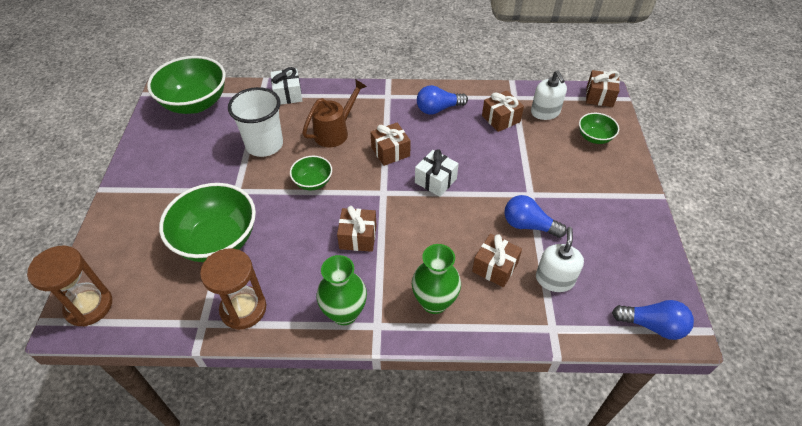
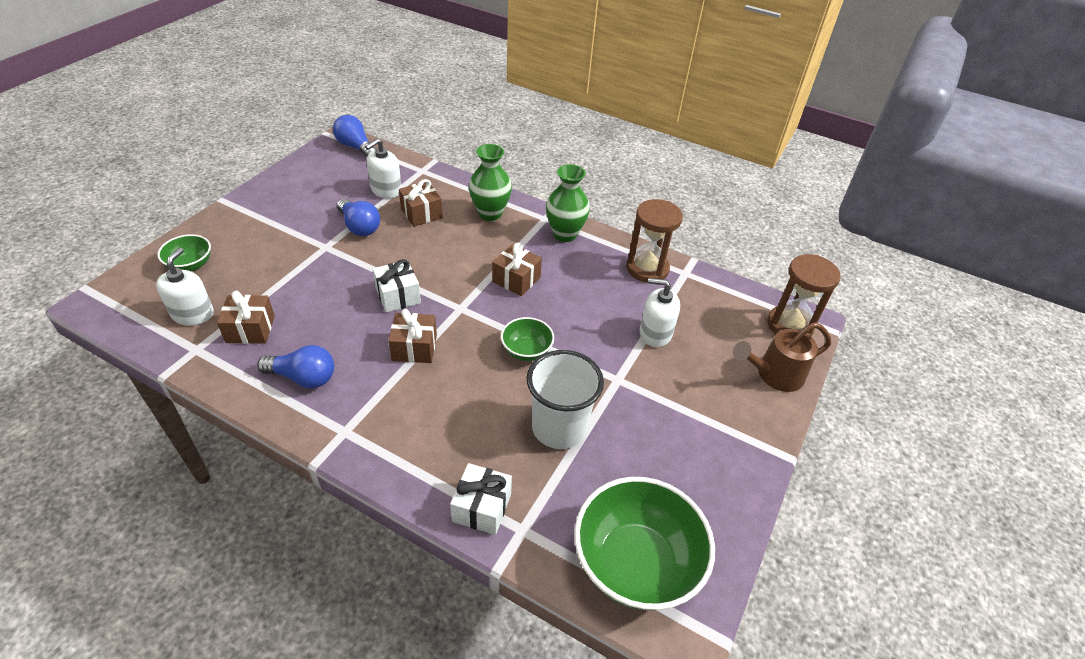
camera: 155 degrees left, 5 degrees down
green bowl [159,183,256,262] -> white soap dispenser [640,278,680,347]
brown watering can [302,79,367,147] -> brown watering can moved to [733,322,831,392]
brown gift [586,70,620,107] -> none

